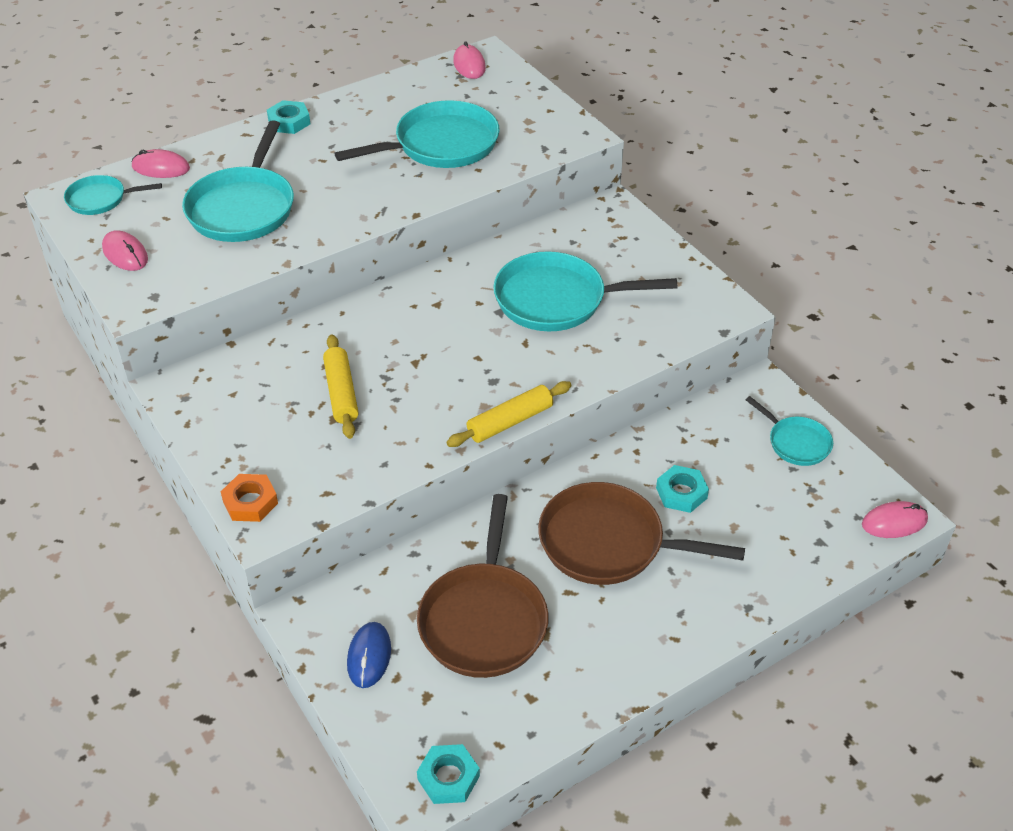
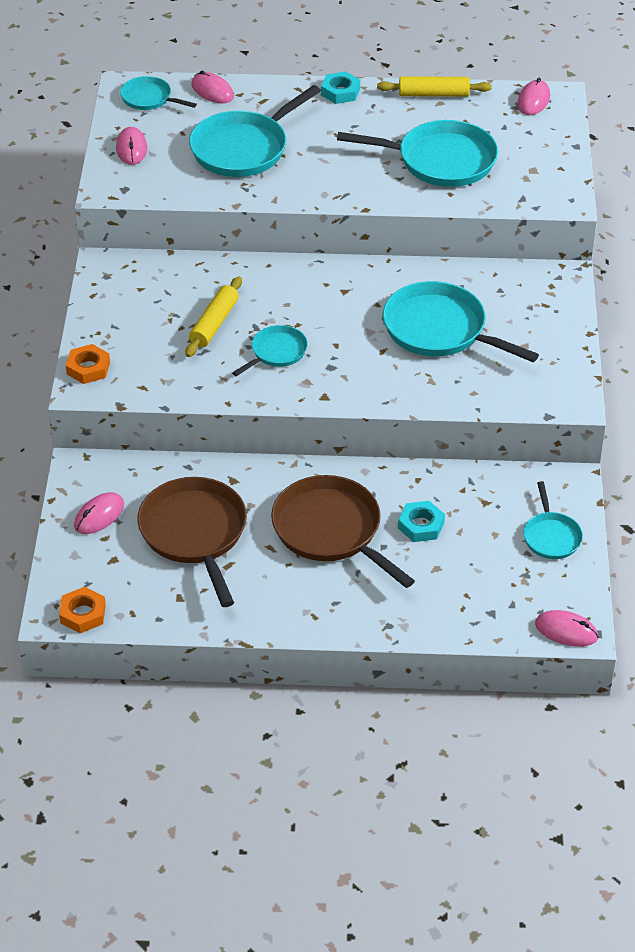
camera: 35 degrees right, 0 degrees up
blue mouse [347,622,391,688] -> pink mouse [74,492,124,534]
brown pan [417,494,548,678] -> brown pan turned 120 degrees clockwise [137,477,247,607]
turquoise nut [417,744,480,804] -> orange nut [59,587,106,633]
yellow rolling pin [446,381,572,447] -> yellow rolling pin moved to [377,76,492,97]
none -> turquoise pan [232,325,308,377]

